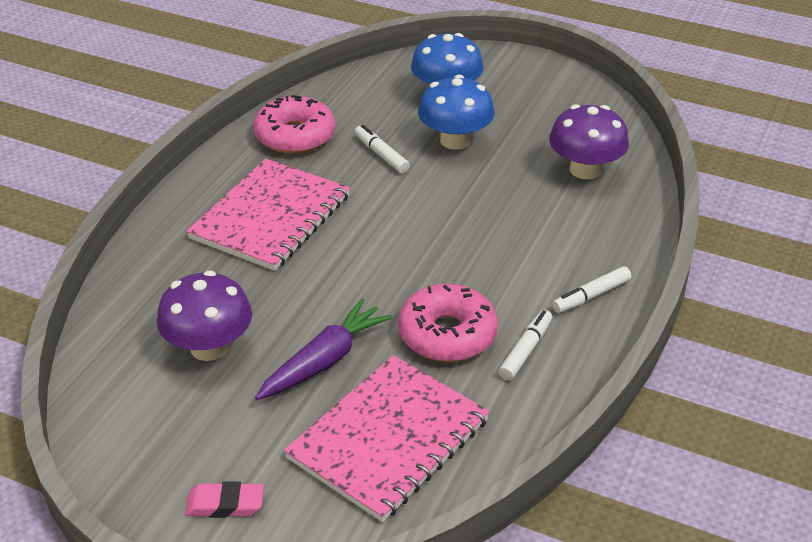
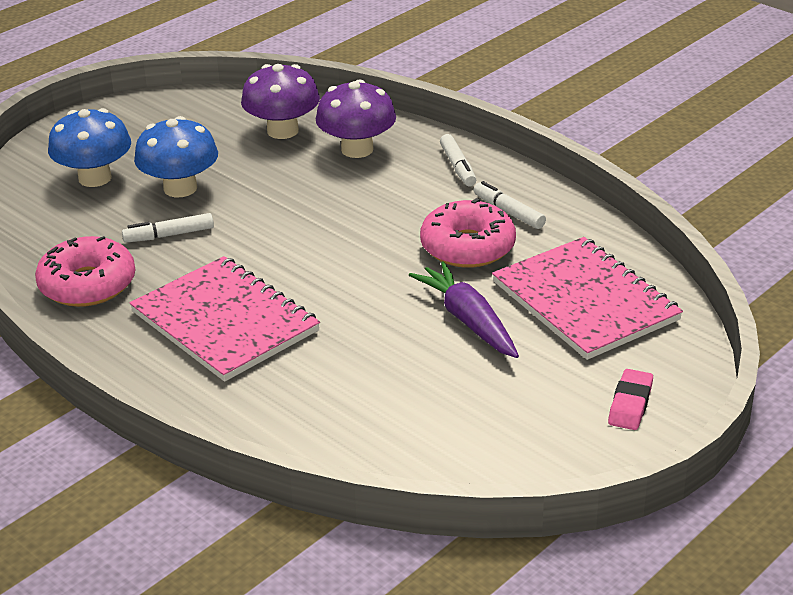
camera: 70 degrees left, 5 degrees down
purple mushroom [157,271,252,361] -> purple mushroom moved to [316,79,396,158]

